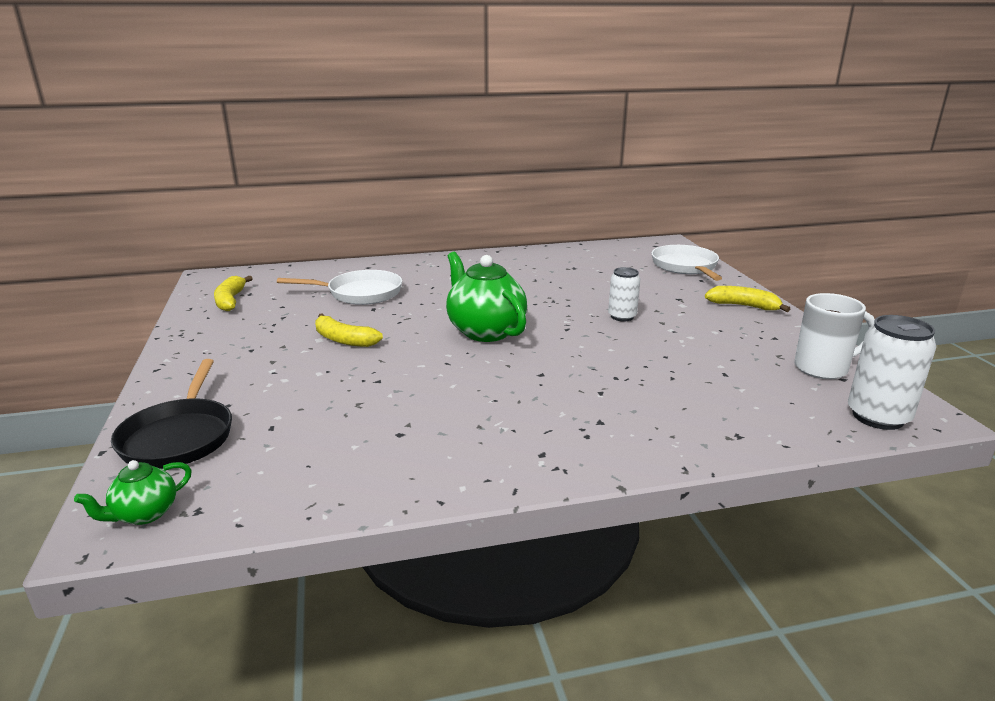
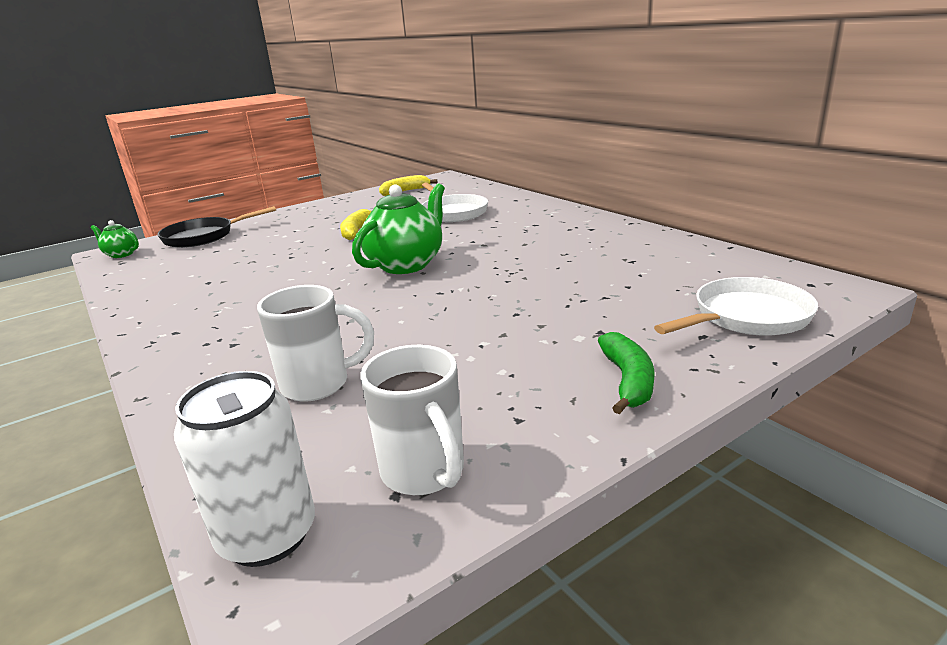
camera: 70 degrees right, 0 degrees up
white can [608,267,640,321] -> none
yellow banana [705,286,790,312] -> green banana [598,332,655,414]
none -> white mug [257,285,374,402]

